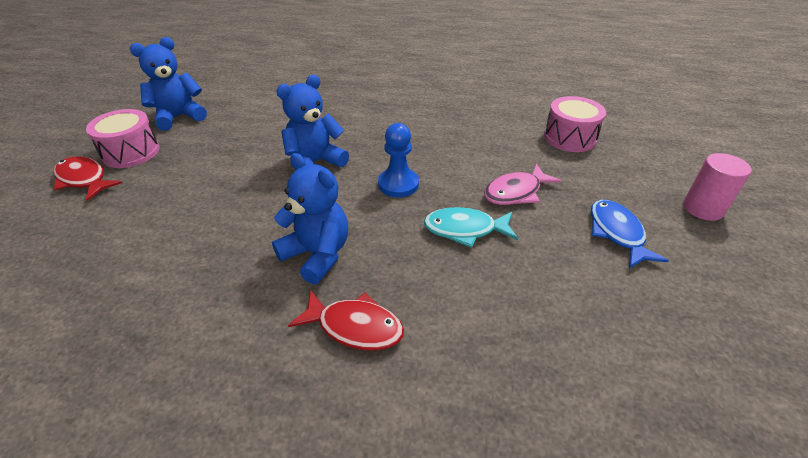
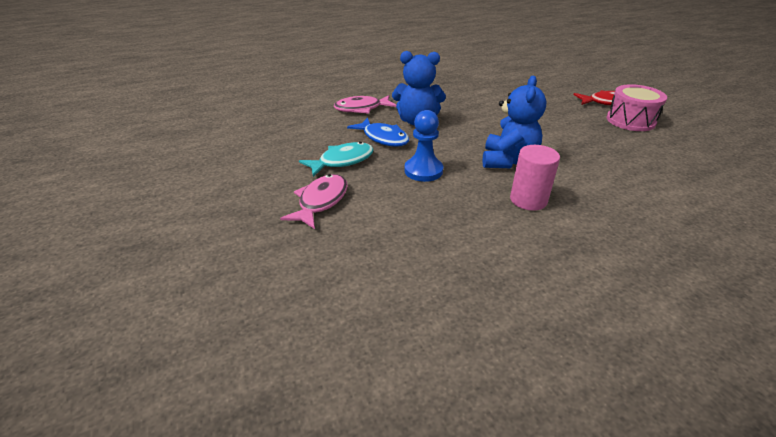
camera: 145 degrees right, 5 degrees down
blue teddy bear [130,37,207,131] -> none
red fish [288,290,404,351] -> pink fish [334,95,396,114]
pink drum [544,96,606,152] -> none
blue fish [591,200,669,268] -> blue fish moved to [347,117,409,147]
pink cylinder [683,153,752,221] -> pink cylinder moved to [510,145,560,211]

